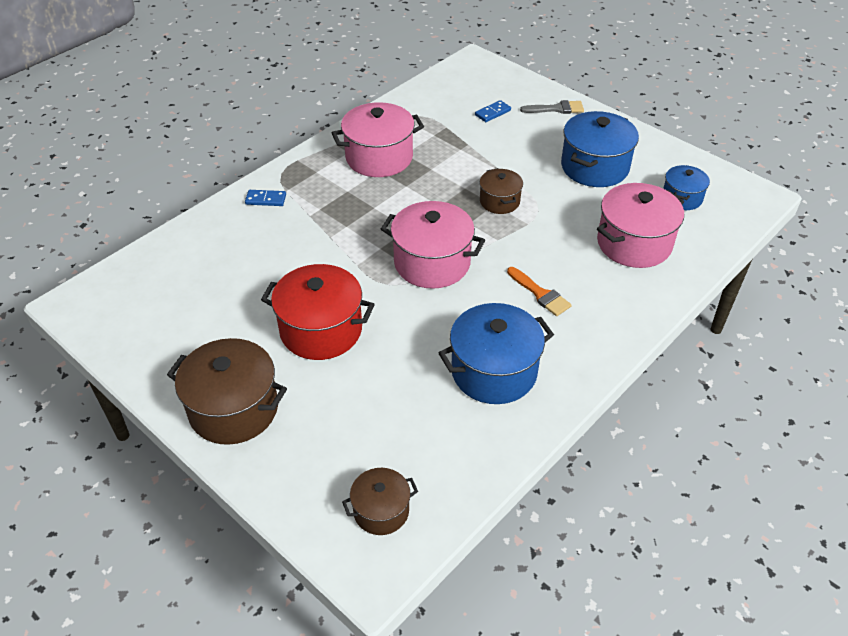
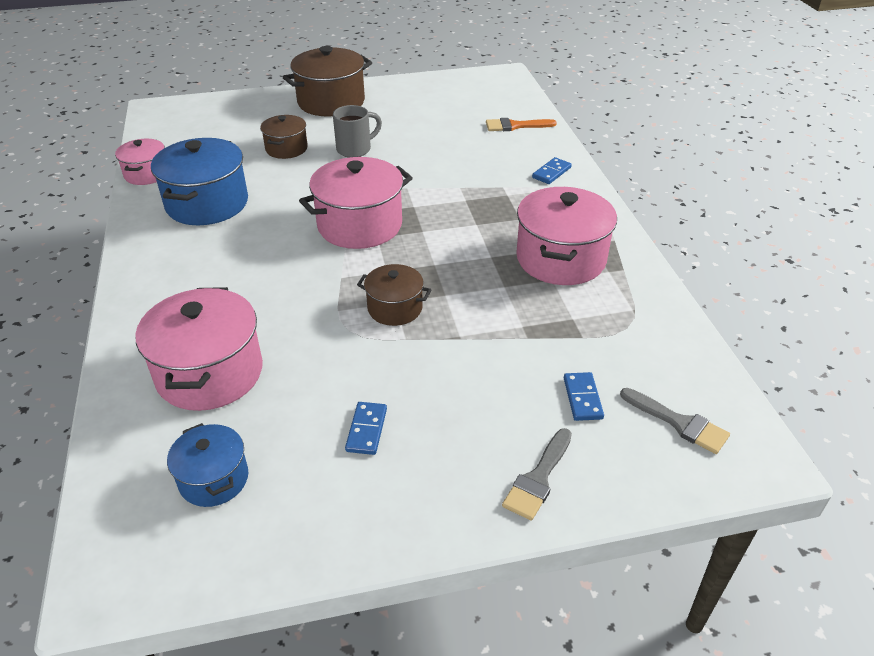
camera: 125 degrees right, 5 degrees down
red pot [261,264,375,360] -> grey mug [333,105,382,158]
brown pot [342,468,418,535] -> brown pot moved to [260,115,308,159]
orange brush [507,267,572,316] -> orange brush moved to [486,118,557,131]
blue pot [561,111,639,187] -> blue domino [345,402,387,455]
none -> pink pot [115,139,165,185]
none -> grey brush [620,388,730,454]

